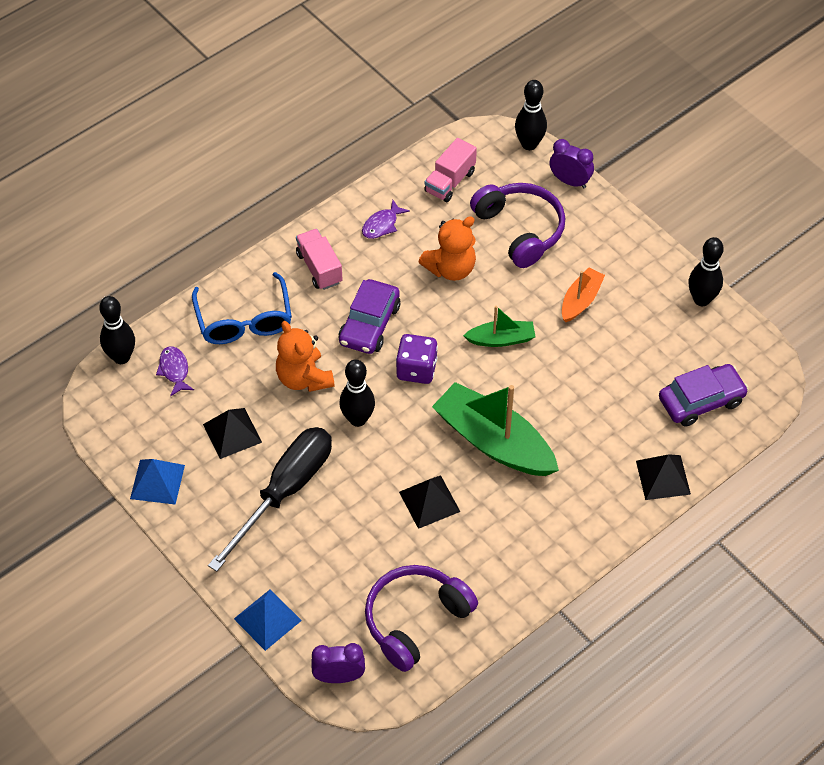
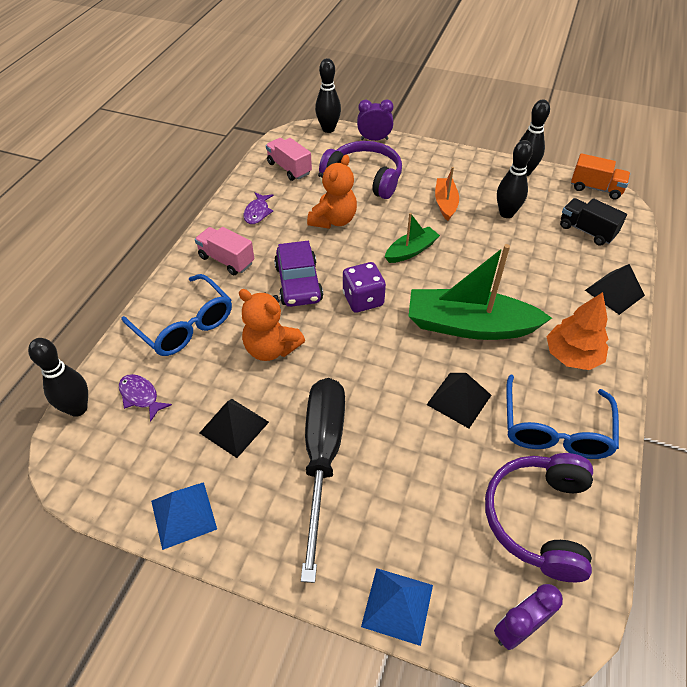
camera: 30 degrees left, 5 degrees down
black bowling pin [339,359,375,427] -> black bowling pin moved to [497,140,533,218]
pink truck [424,138,477,202] -> pink truck turned 135 degrees clockwise [266,138,312,181]
purple car [659,364,749,427] -> black truck [560,198,627,246]
none -> blue glasses [506,374,619,459]
none -> orange tree [546,292,609,370]
none -> orange truck [571,153,630,200]

